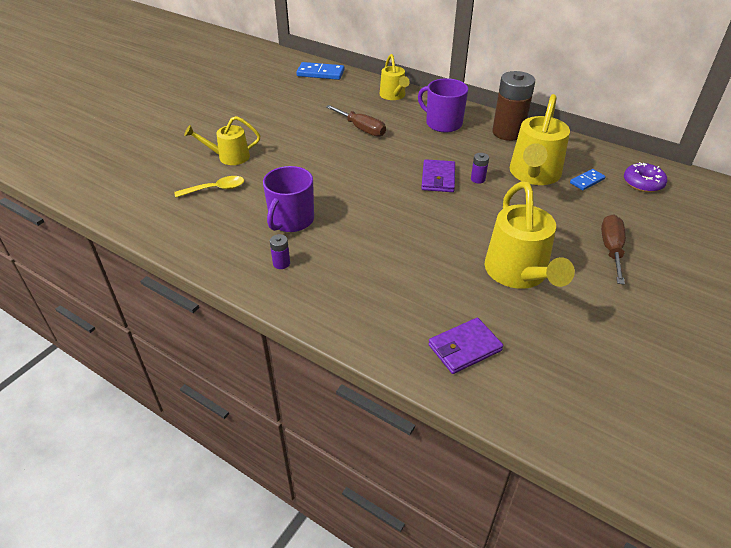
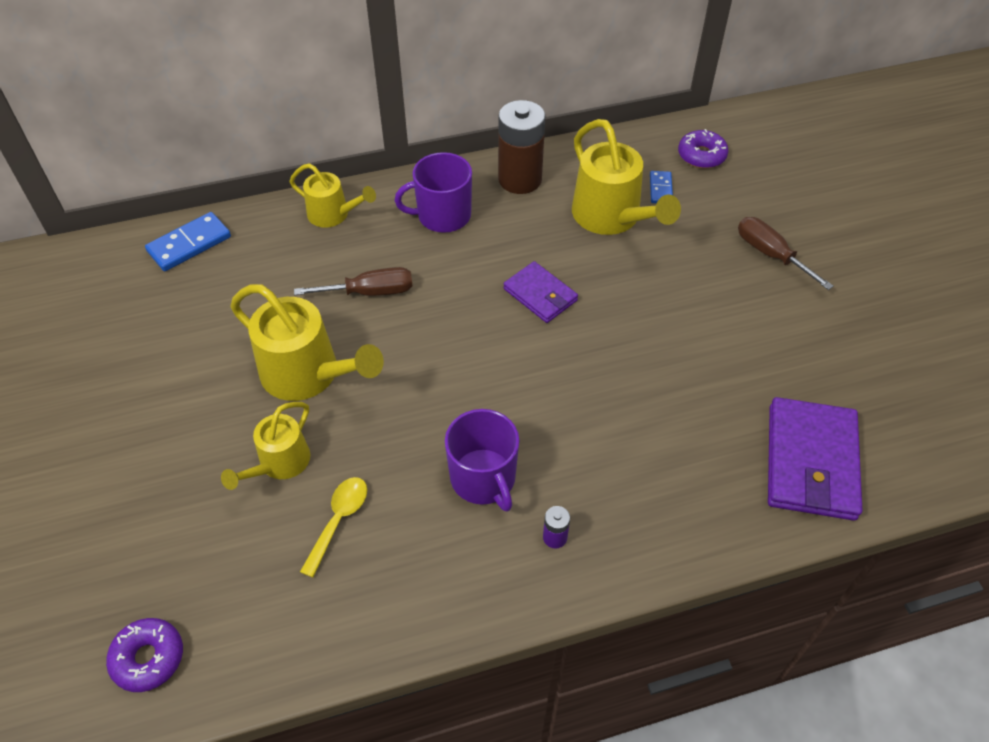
camera: 50 degrees left, 10 degrees up
purple wallet [428,317,503,374] -> purple wallet [768,397,862,521], size x1.68
purple battery [471,153,489,184] -> none
yellow watering can [484,181,575,289] -> yellow watering can moved to [230,284,384,401]
none -> purple donut [106,618,183,692]

